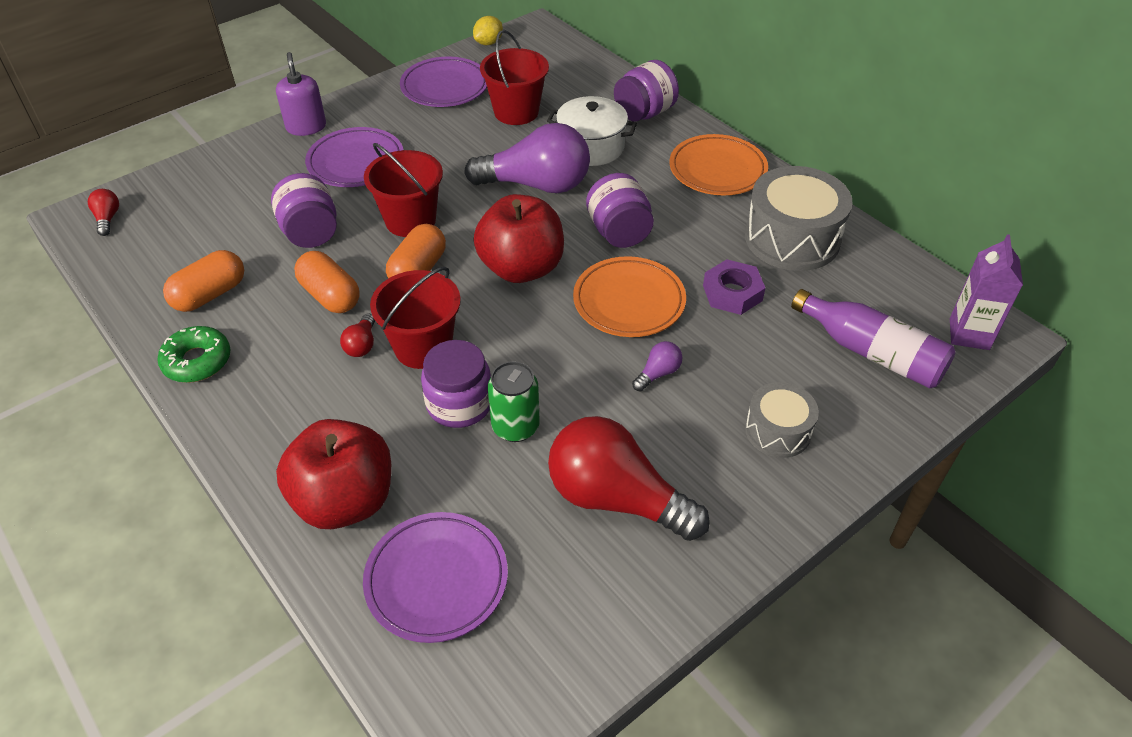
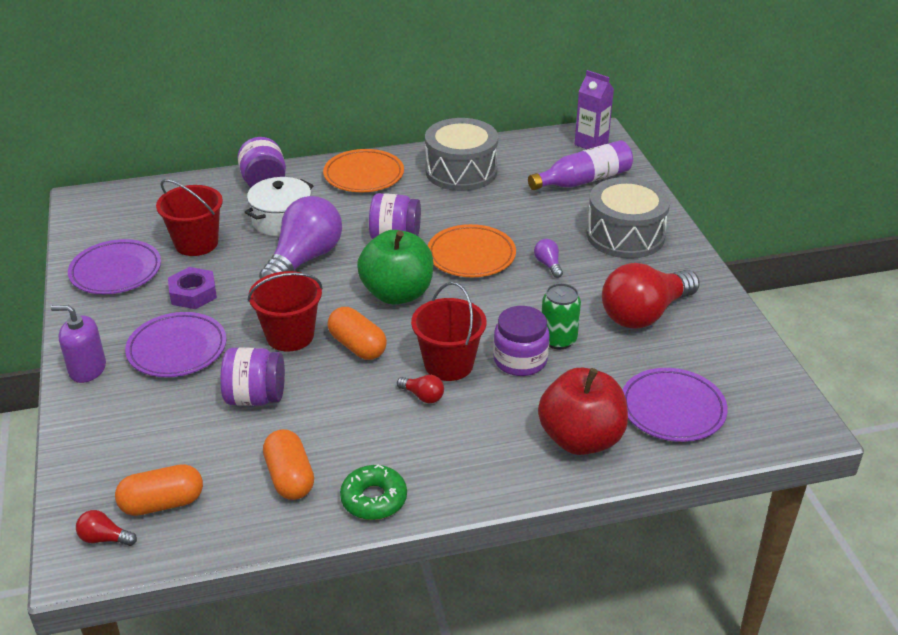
camera: 65 degrees left, 10 degrees down
orange capsule [294,251,360,313] -> orange capsule moved to [115,464,203,516]
yellow lemon [473,16,503,45] -> none
red apple [474,194,564,283] -> green apple [357,230,433,305]
purple nut [703,259,765,315] -> purple nut moved to [168,267,217,309]
grey drum [745,382,819,458] -> grey drum [587,177,670,259], size x1.73

